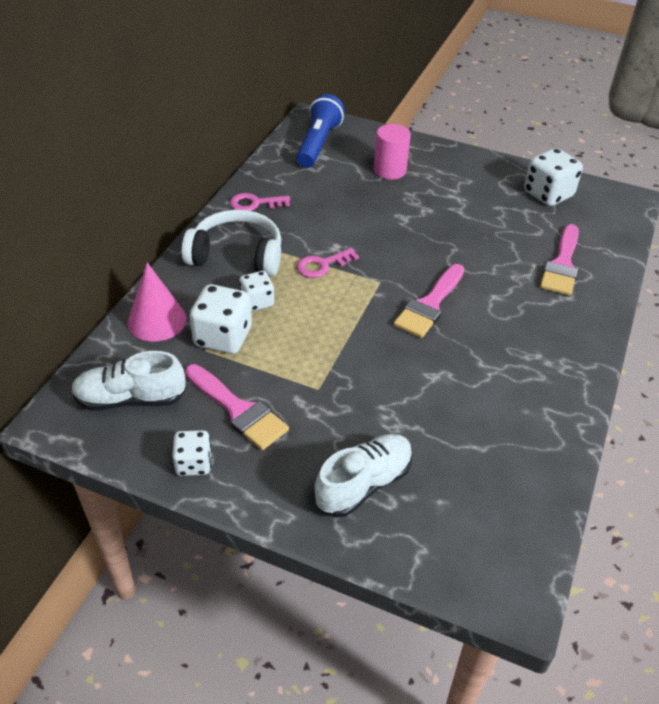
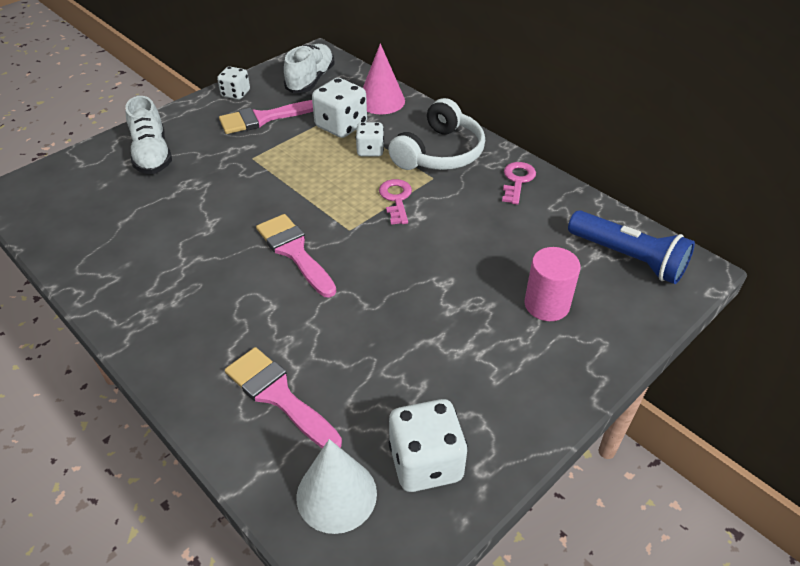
camera: 115 degrees right, 0 degrees up
none -> white cone [296,439,377,534]

